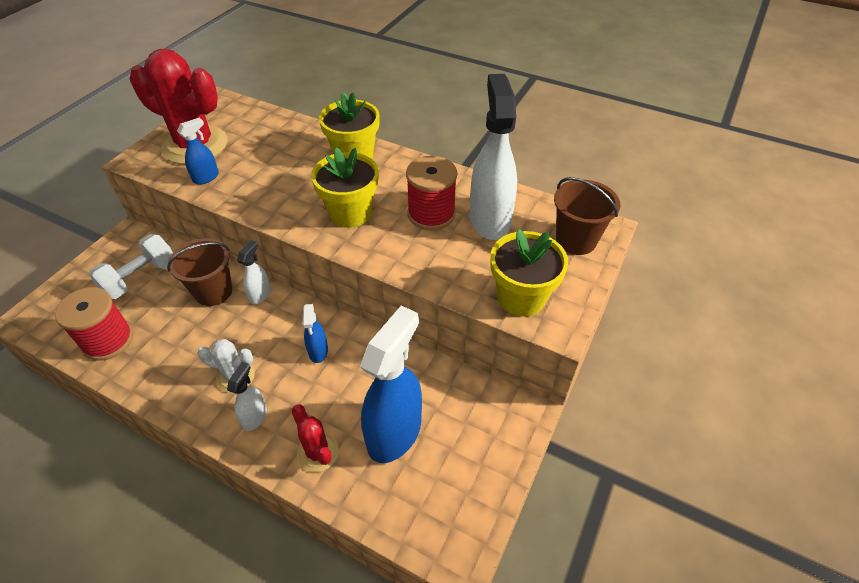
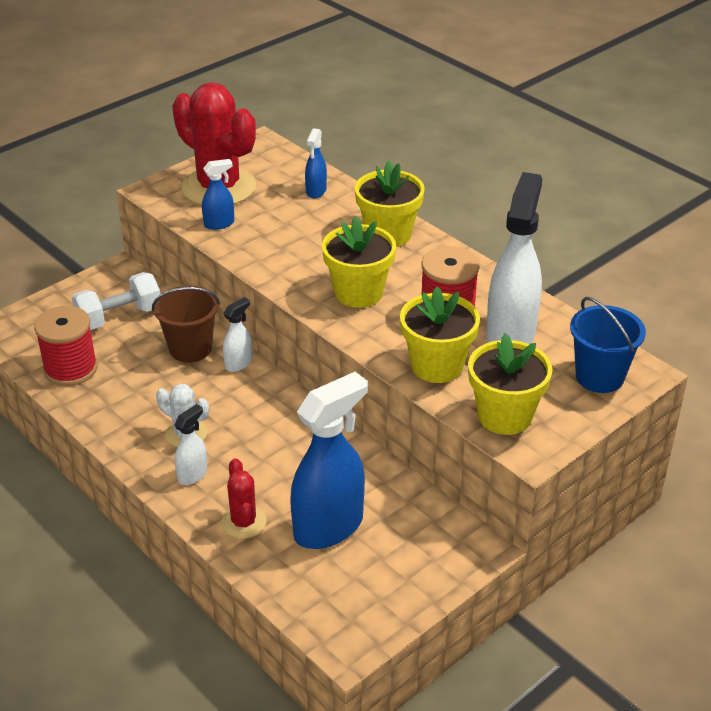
camera: 20 degrees right, 10 degrees down
blue spray bottle [303,304,328,363] -> blue spray bottle moved to [305,128,327,198]
brown bucket [554,177,620,255] -> blue bucket [570,297,646,393]
none -> yellow flower pot [400,286,480,383]

